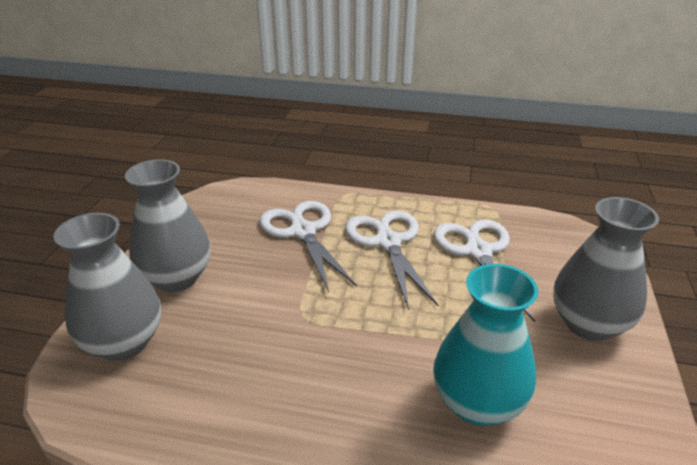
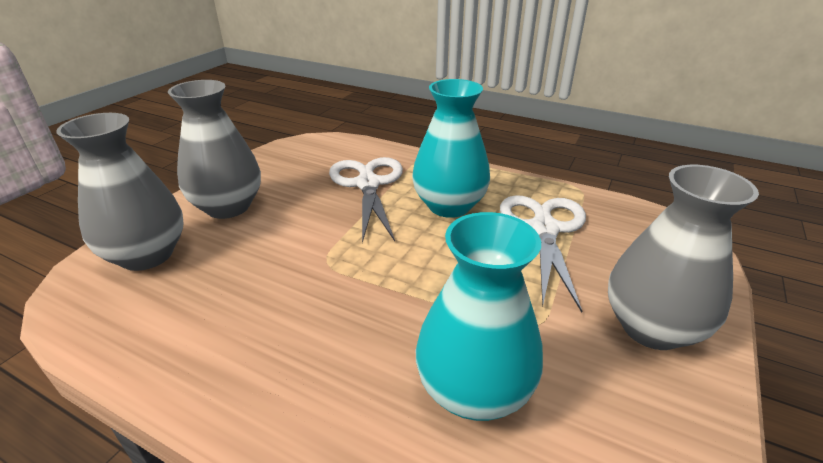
camera: 15 degrees right, 0 degrees up
white scissors [345,211,438,310] -> turquoise vase [412,79,490,218]

